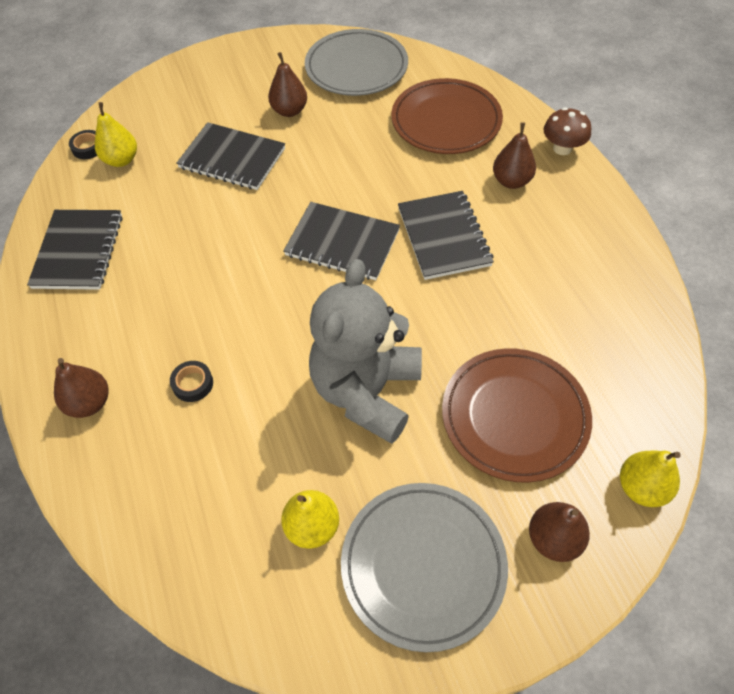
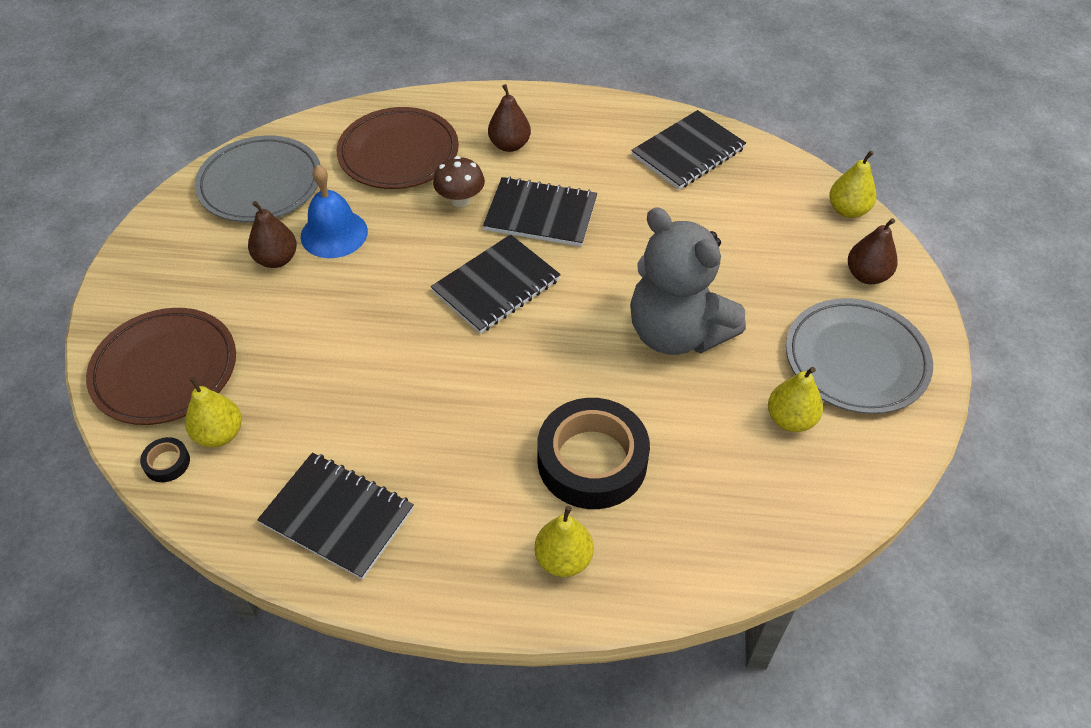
camera: 65 degrees left, 5 degrees down
brown pear [54,358,109,418] -> yellow pear [534,506,594,577]
black tape [170,361,213,402] -> black tape [537,398,650,509], size x2.47
black notebook [177,122,285,190] -> black notebook moved to [631,110,746,190]
brown plate [442,348,592,482] -> brown plate moved to [86,308,236,425]
brown mushroom [543,108,591,155] -> brown mushroom moved to [433,156,485,207]
none -> blue bell [301,165,368,258]

